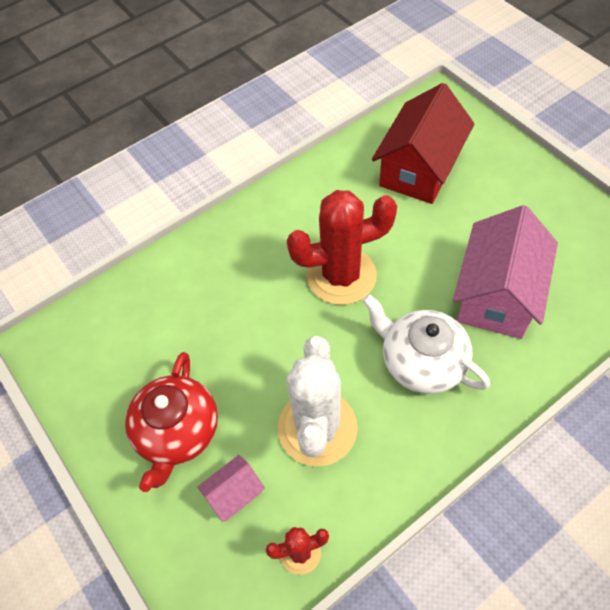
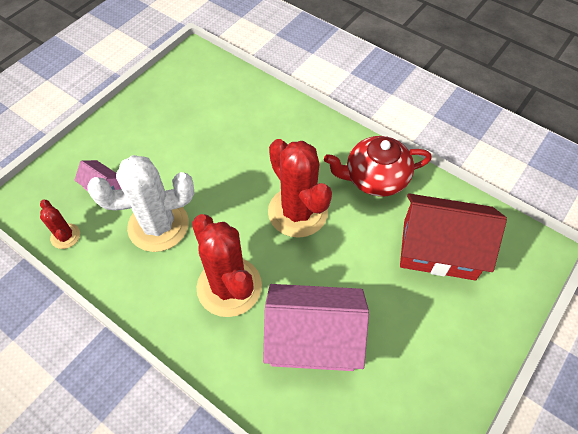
camera: 70 degrees right, 0 degrees up
red teapot [125,352,218,492] -> red teapot moved to [324,136,432,197]
white teapot [363,294,490,394] -> red cactus [192,214,262,317]

